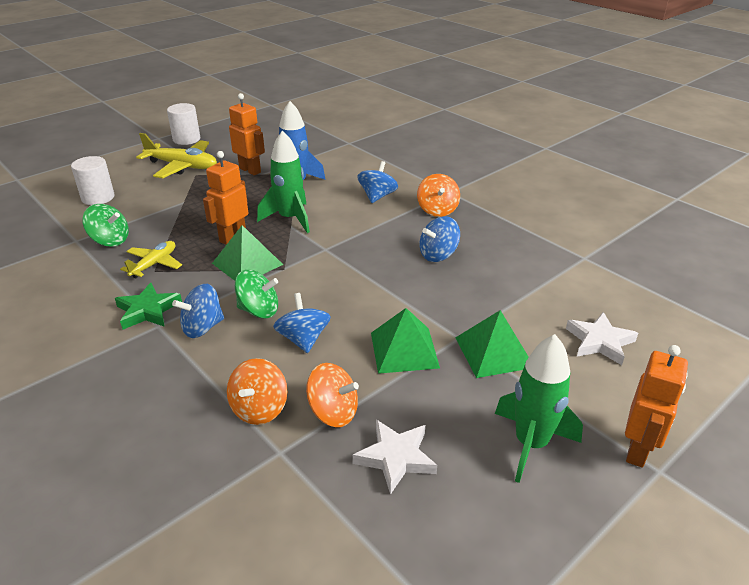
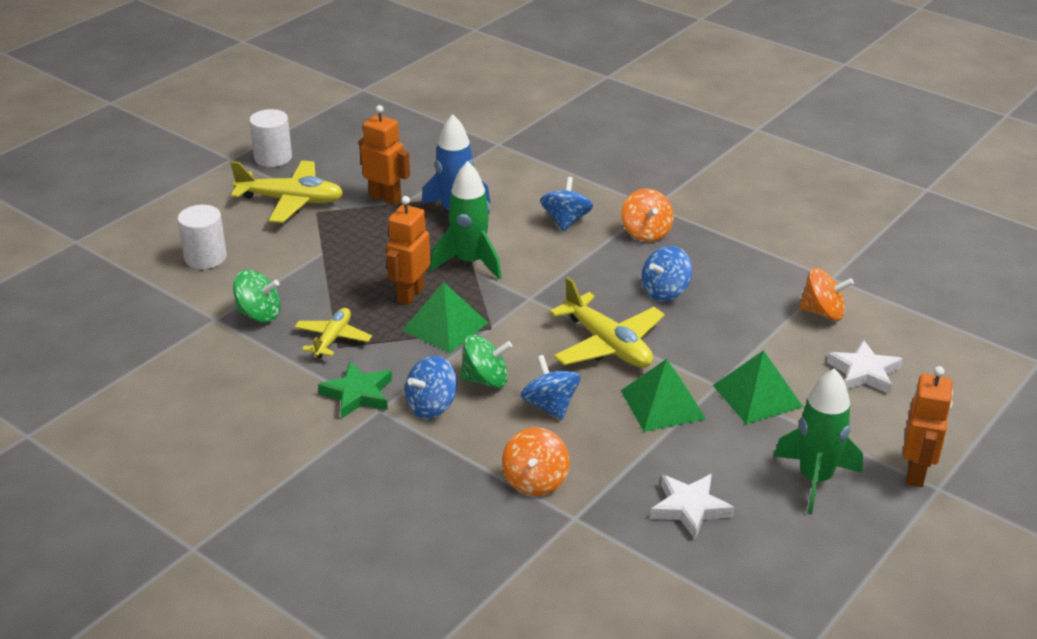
camera: 10 degrees left, 0 degrees up
orange spinning top [306,363,359,427] -> orange spinning top moved to [799,268,854,321]
none -> yellow plane [549,277,665,368]

